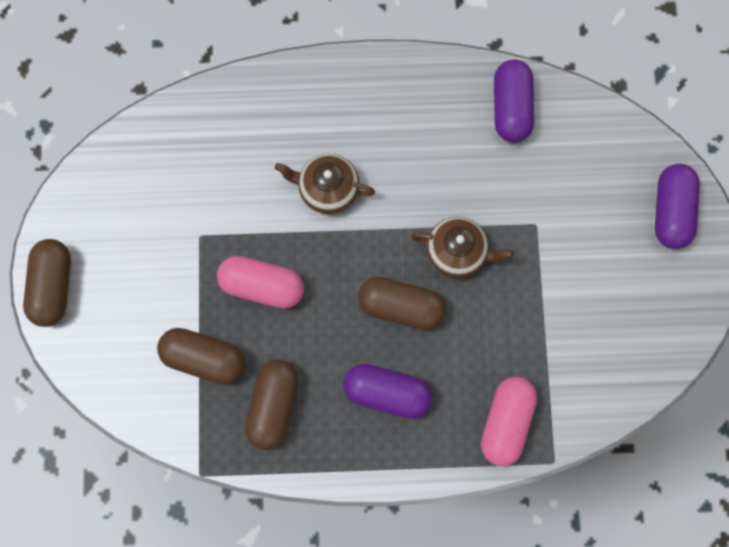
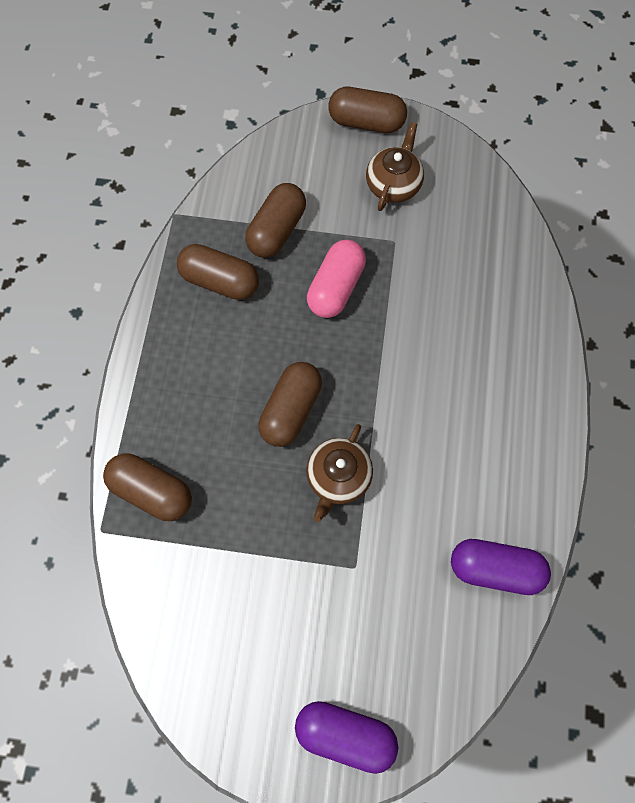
camera: 100 degrees right, 5 degrees down
brown teapot [275,154,375,214] -> brown teapot moved to [366,122,424,211]
purple capsule [343,364,433,419] -> none
pink capsule [481,376,537,467] -> brown capsule [103,453,192,521]

